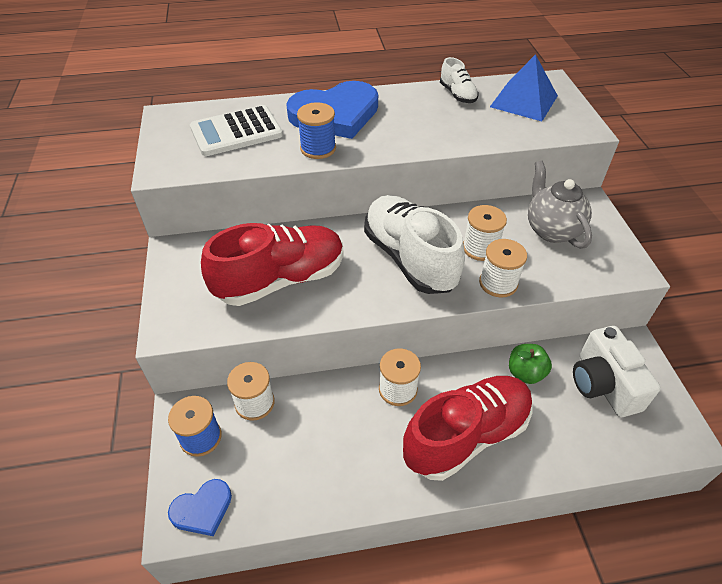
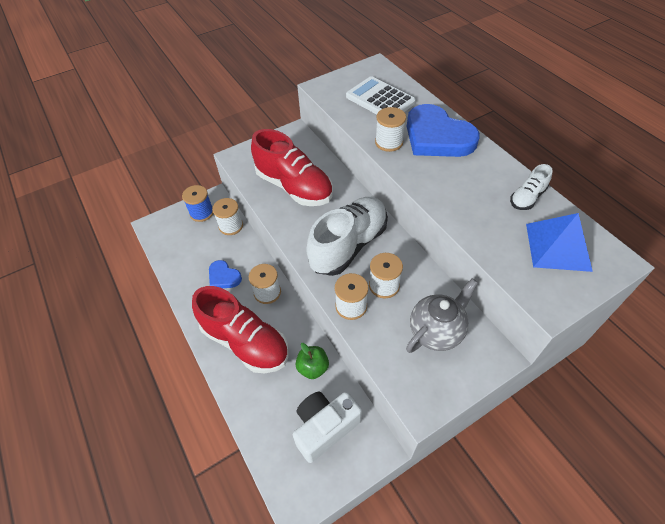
camera: 70 degrees right, 5 degrees up
blue heart [168,479,232,536] -> blue heart moved to [209,260,242,288]
blue spool [297,102,336,159] -> white spool [375,107,406,152]

